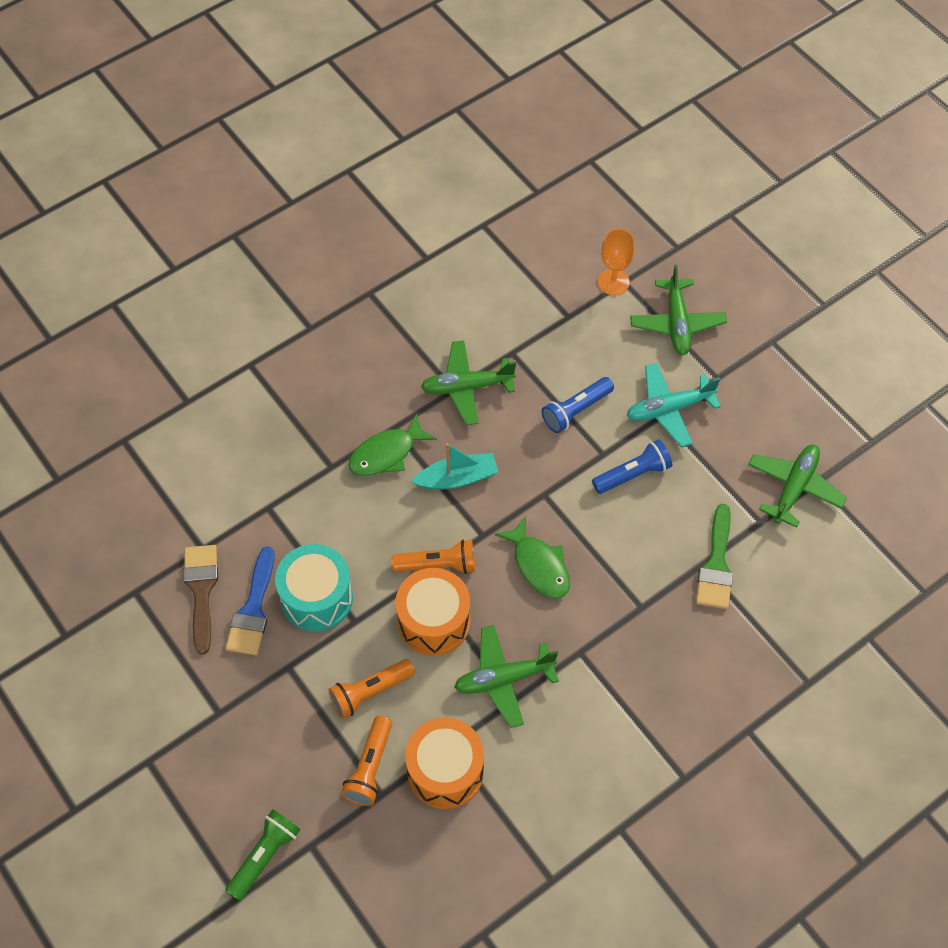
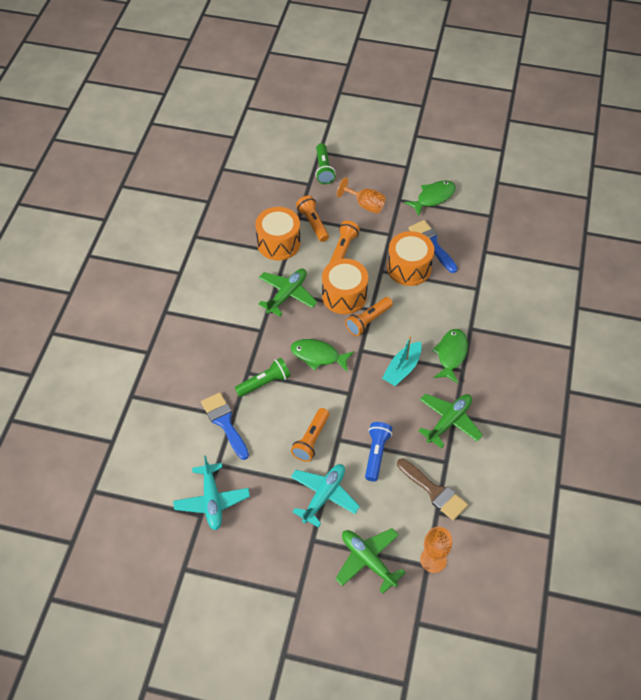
camera: 140 degrees right, 5 degrees down
brown brush [183,545,218,655] -> brown brush moved to [397,458,468,521]
turquoise drum [275,544,353,632] -> orange drum [387,231,434,286]
blue flashlight [592,439,672,494] -> orange flashlight [291,408,329,462]
green brush [696,504,733,609] -> blue brush [201,392,249,460]
green plane [748,445,847,528] -> turquoise plane [173,455,250,530]
none -> green flashlight [235,358,291,397]
none -> orange goblet [337,177,386,214]
none -> green fish [404,180,456,216]

